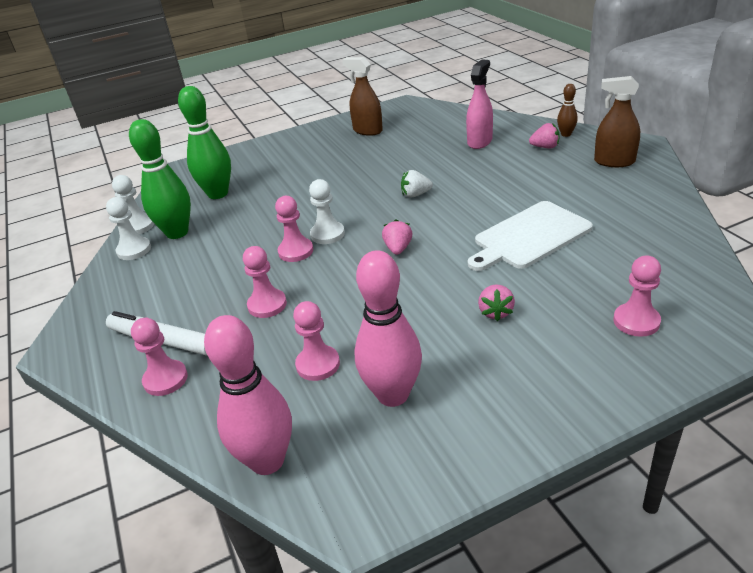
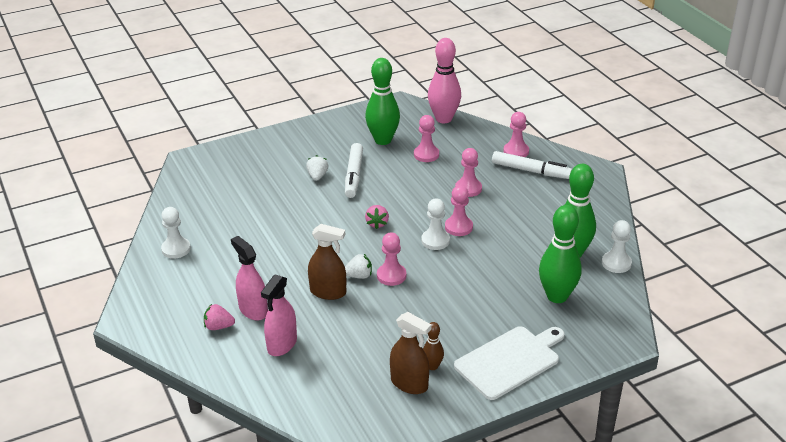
camera: 175 degrees right, 0 degrees up
white pawn [106,197,151,260] -> white pawn moved to [161,207,191,259]
pink bowling pin [354,250,422,407] -> green bowling pin [365,58,400,145]
white cutting board [468,201,593,271] -> white cutting board moved to [454,326,565,400]
pink strawberry [478,284,515,321] -> white strawberry [306,155,328,181]
brown bowling pin [557,84,578,137] -> brown bowling pin moved to [423,322,444,370]
brown spray bottle [594,76,640,167] -> brown spray bottle moved to [308,224,346,300]
pink pawn [613,256,661,337] -> pink pawn moved to [377,232,406,286]
none -> pink spray bottle [231,236,268,321]
none -> white marker [345,143,363,198]

